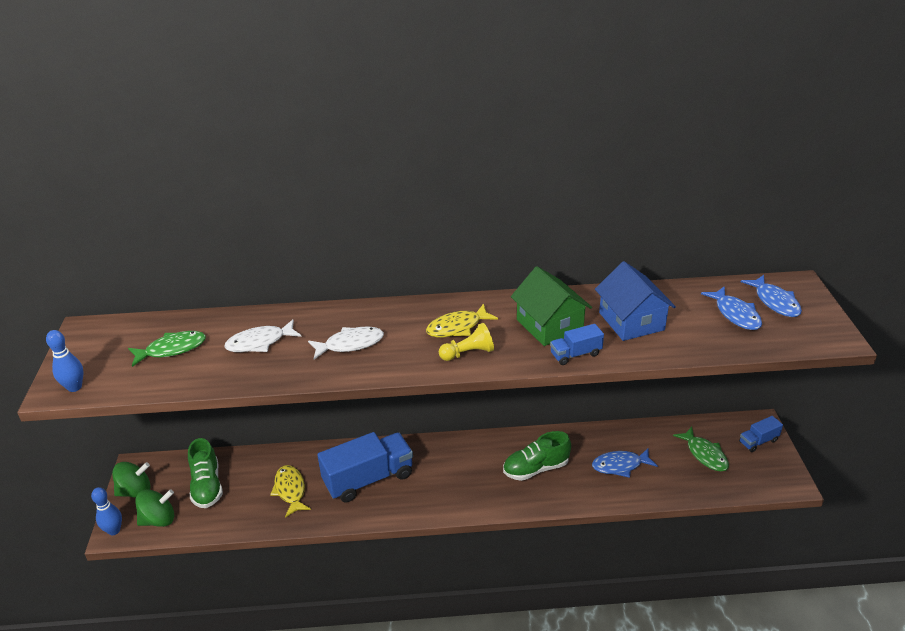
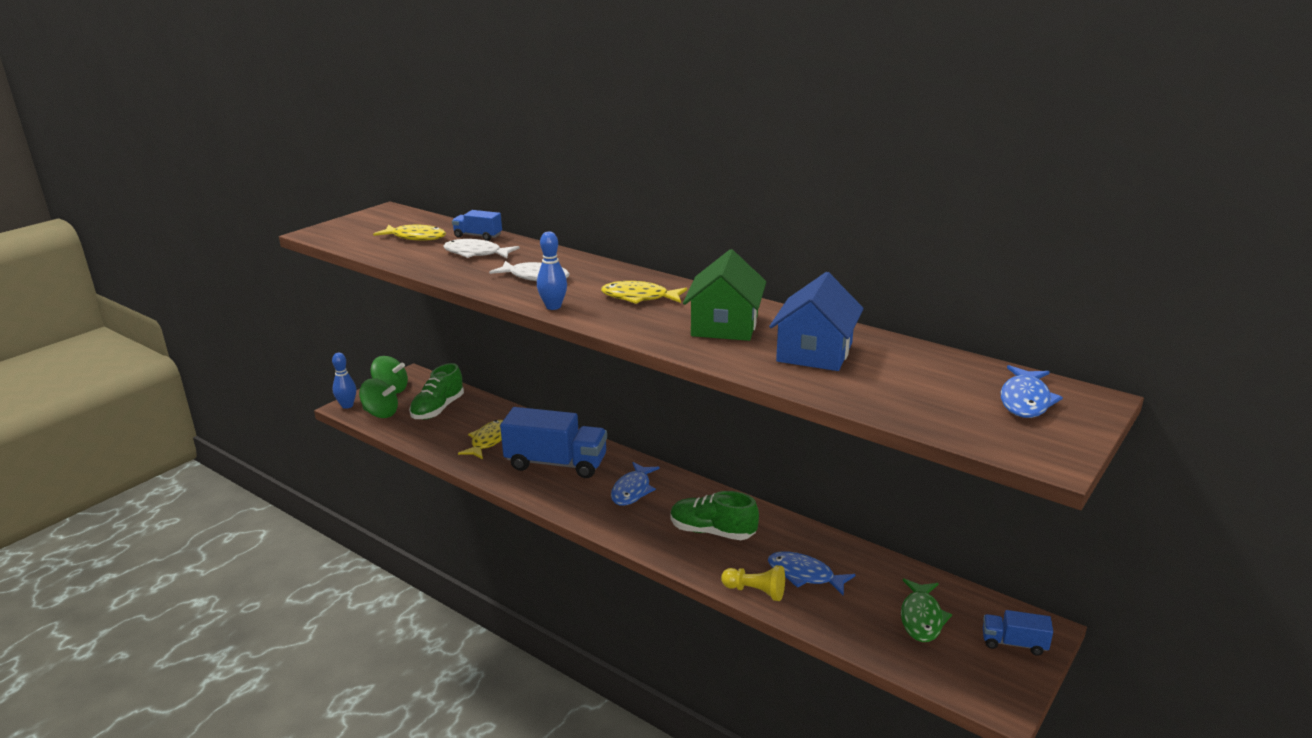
camera: 40 degrees right, 10 degrees down
blue bowling pin [46,330,84,392] -> blue bowling pin moved to [537,232,567,310]
green fish [128,331,206,367] -> yellow fish [373,224,446,241]
yellow pawn [439,323,494,361] -> yellow pawn moved to [721,565,785,601]
blue truck [550,324,604,365] -> blue truck moved to [452,210,502,241]
blue fish [701,286,762,330] -> blue fish moved to [611,462,660,506]

